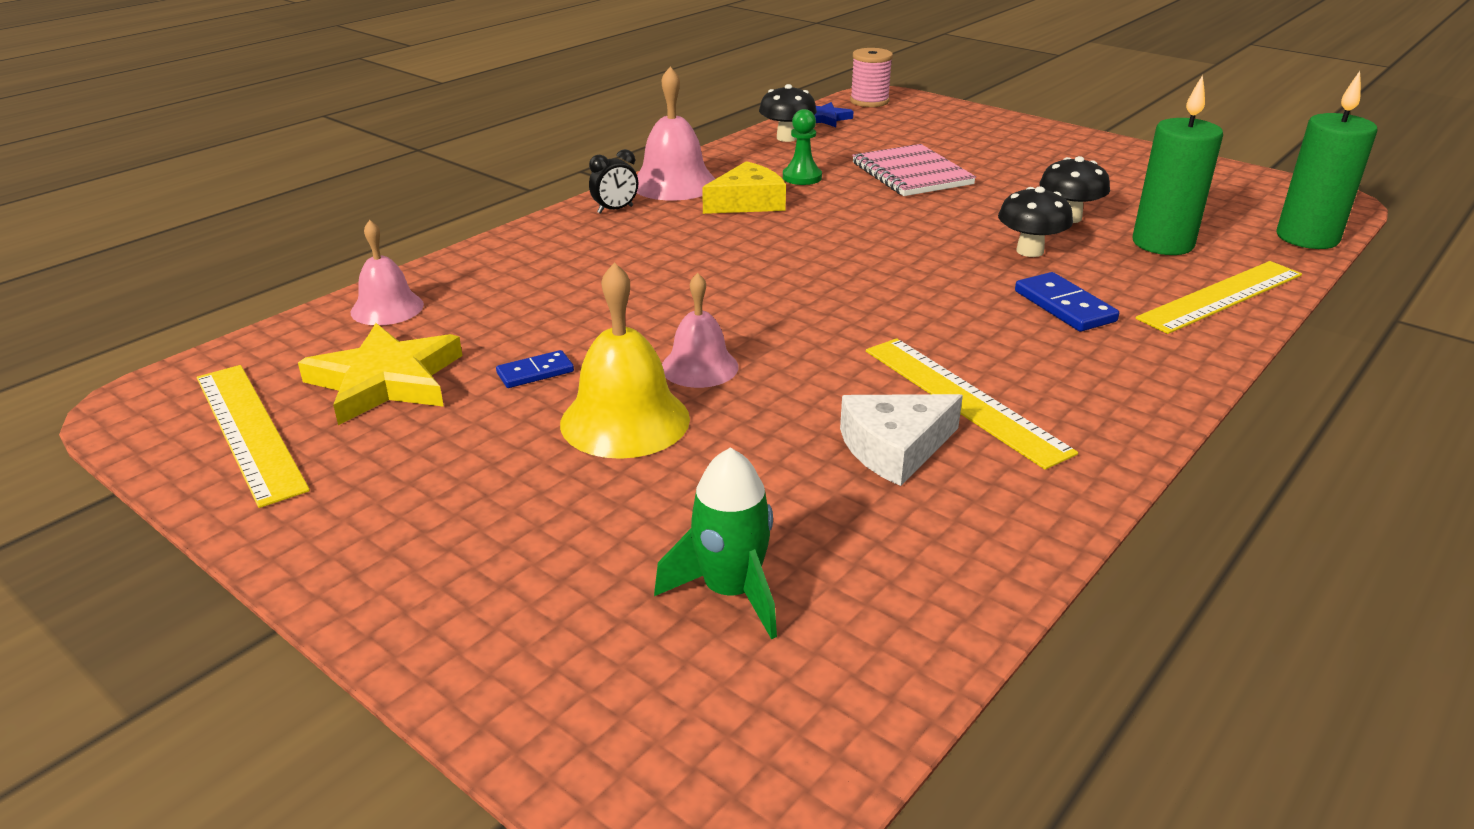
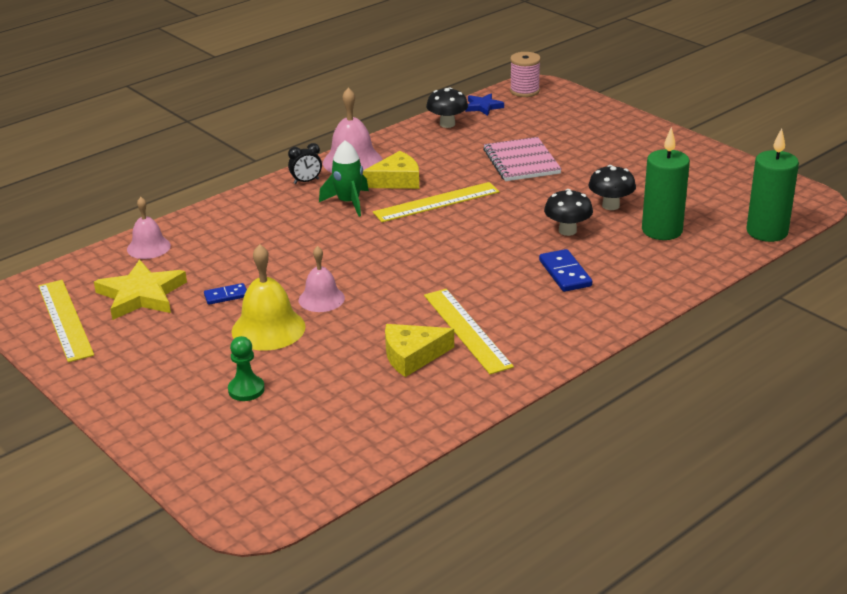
camera: 10 degrees right, 0 degrees up
green rocket [654,447,777,639] -> green rocket moved to [319,140,369,217]
green pawn [783,109,822,185] -> green pawn moved to [228,336,265,401]
white cheese [840,394,963,486] -> yellow cheese [385,324,454,377]
yellow ruler [1136,261,1302,334] -> yellow ruler moved to [373,182,500,222]

